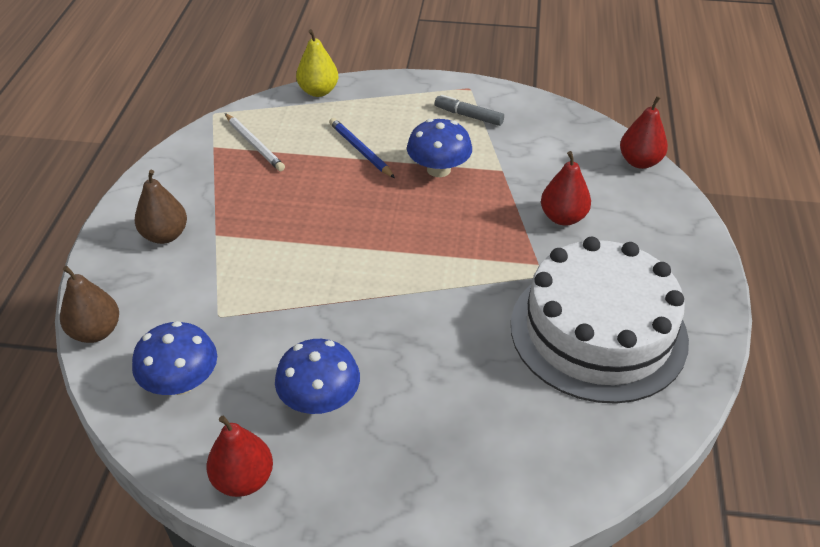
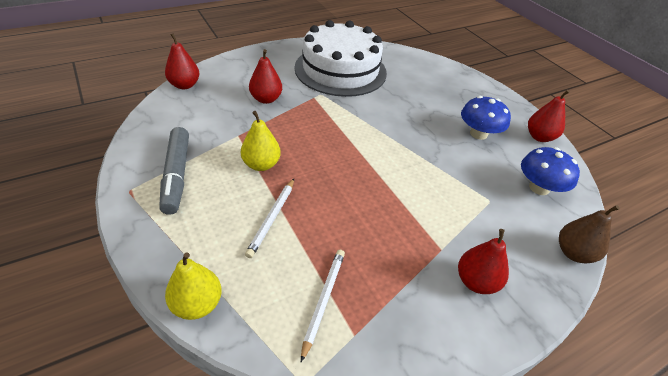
camera: 130 degrees left, 0 degrees up
brown pear [135,170,187,244] -> red pear [458,229,509,294]
blue pencil [329,118,395,178] -> white pencil [245,179,294,258]
blue mushroom [407,119,472,177] -> yellow pear [241,111,281,171]
grey marker [434,95,504,126] -> grey marker [159,127,189,215], size x1.61

